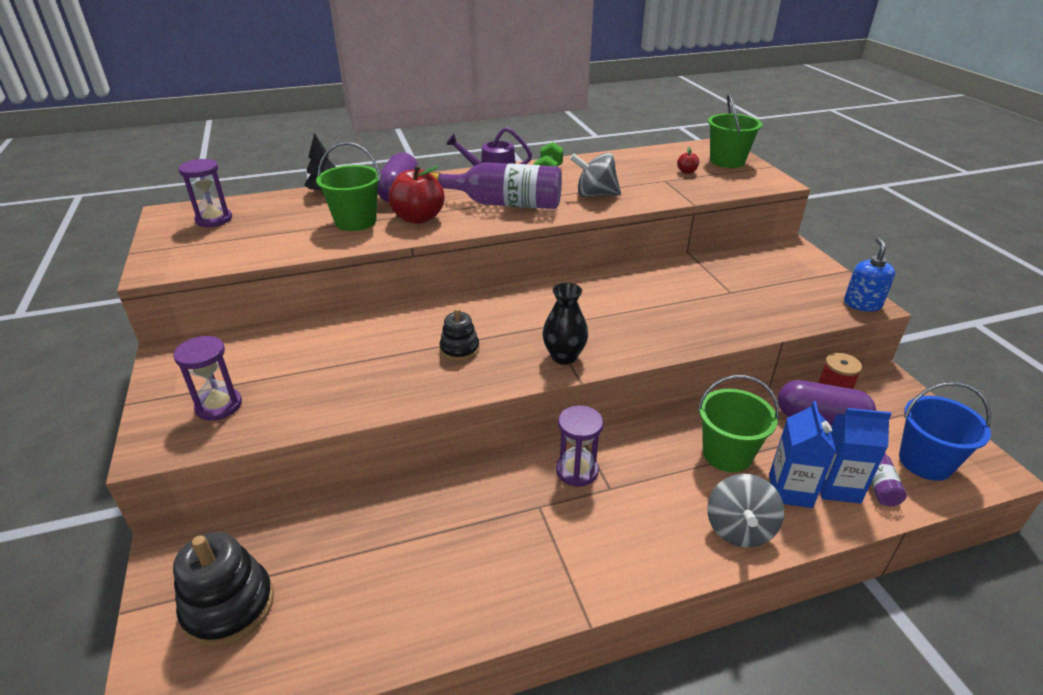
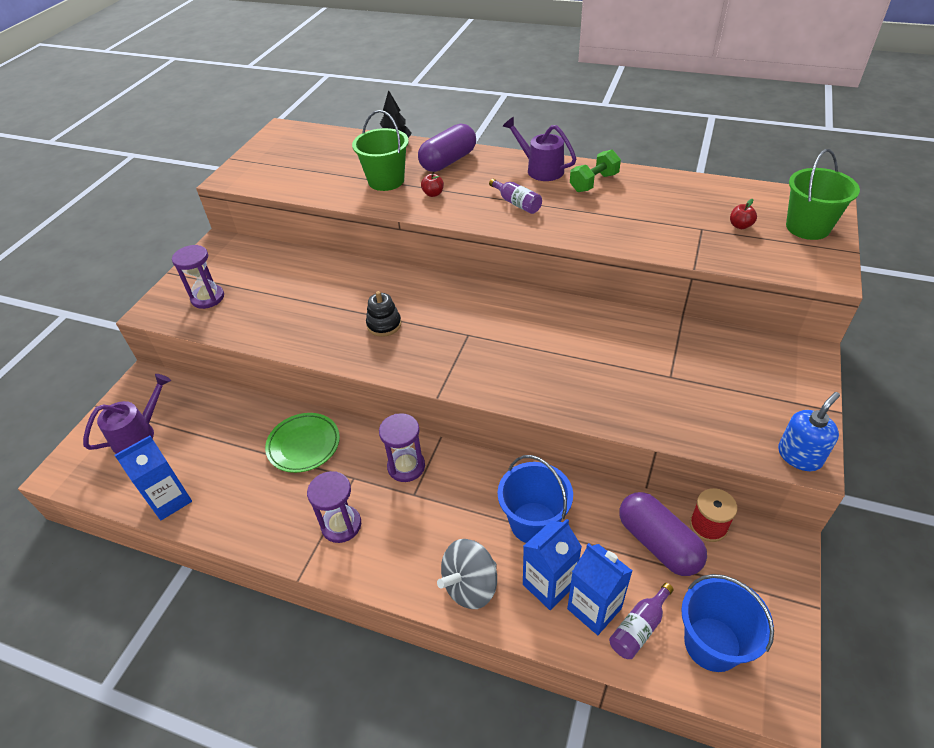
camera: 40 degrees right, 10 degrees up
black stacking toy [173,532,274,647] -> purple watering can [83,374,171,454]
purple hourglass [178,159,232,227] -> purple hourglass moved to [307,471,361,543]
red apple [388,165,444,224] -> red apple [421,174,444,197], size x0.45
purple bottle [430,162,562,209] -> purple bottle [489,179,542,214], size x0.49
black vase [542,283,588,365] -> none
grey spinning top [570,153,621,197] -> none
green bucket [698,375,779,472] -> blue bucket [498,455,573,543]
none -> blue carton [115,436,192,520]
none -> green plate [265,413,340,473]

